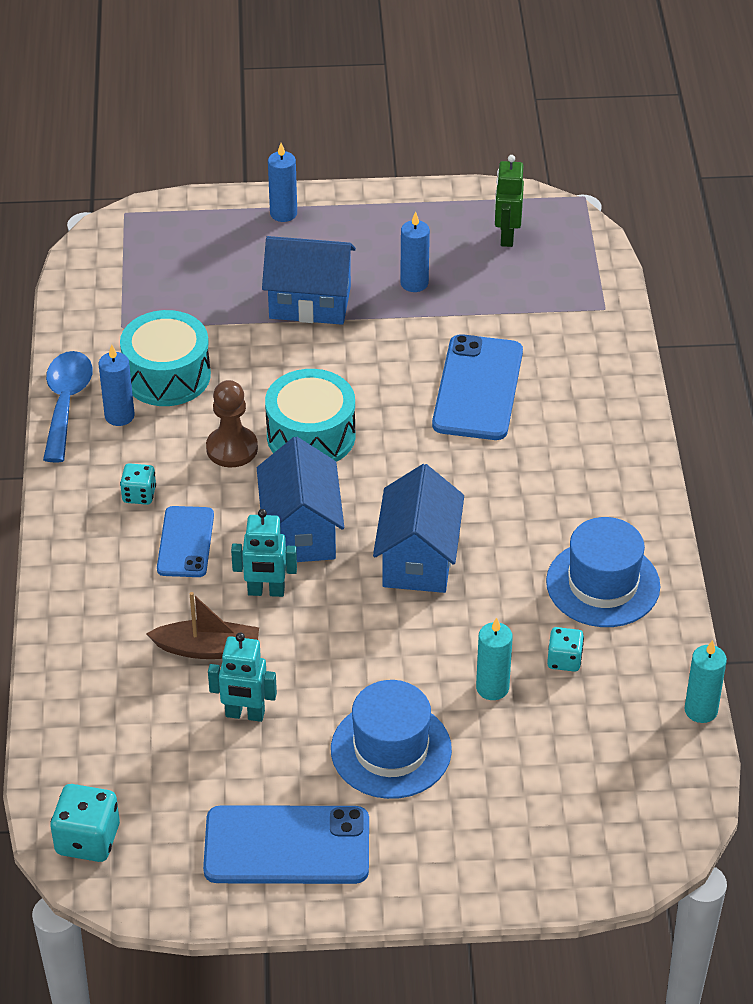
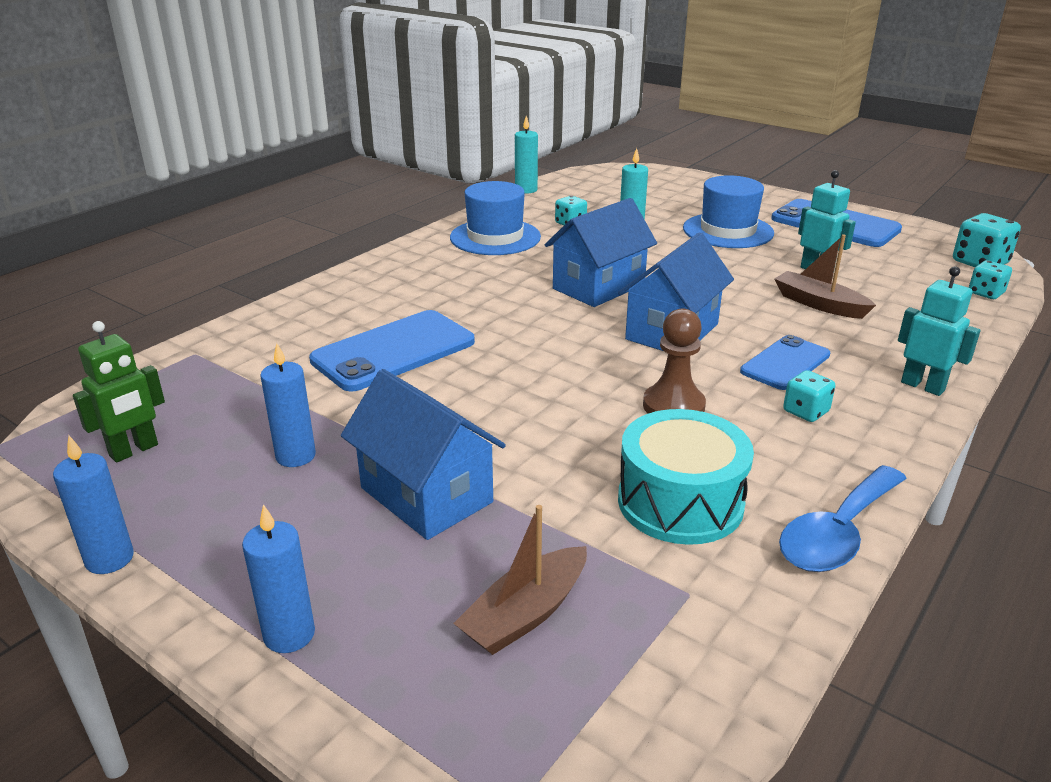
camera: 140 degrees left, 15 degrees down
blue candle [99,345,135,426] -> blue candle moved to [53,436,134,574]
turquoise robot [231,509,297,597] -> turquoise robot moved to [898,266,981,396]
turquoise drum [265,369,356,462] -> none
none -> brown boat [453,505,587,655]
none -> turquoise dice [969,260,1012,299]

